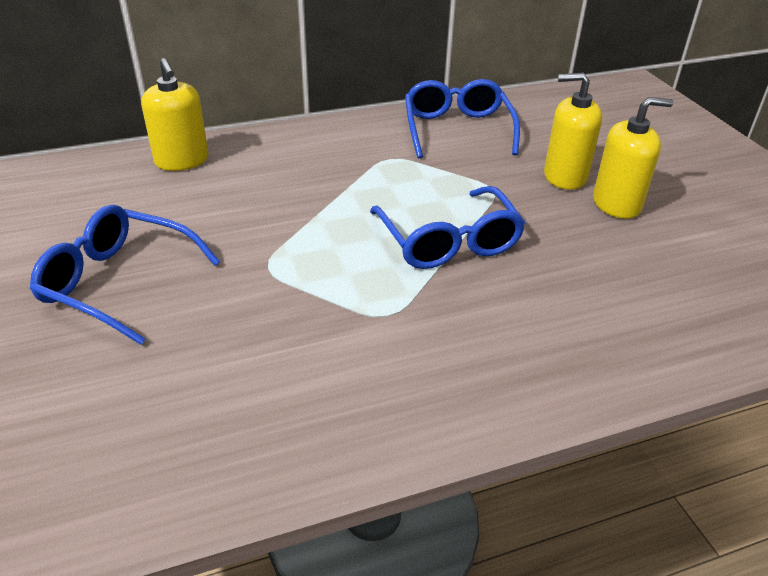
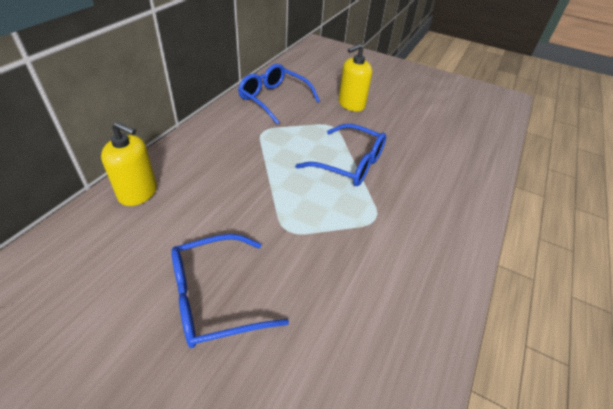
camera: 45 degrees left, 5 degrees up
yellow soap dispenser [593,97,674,219] -> none

